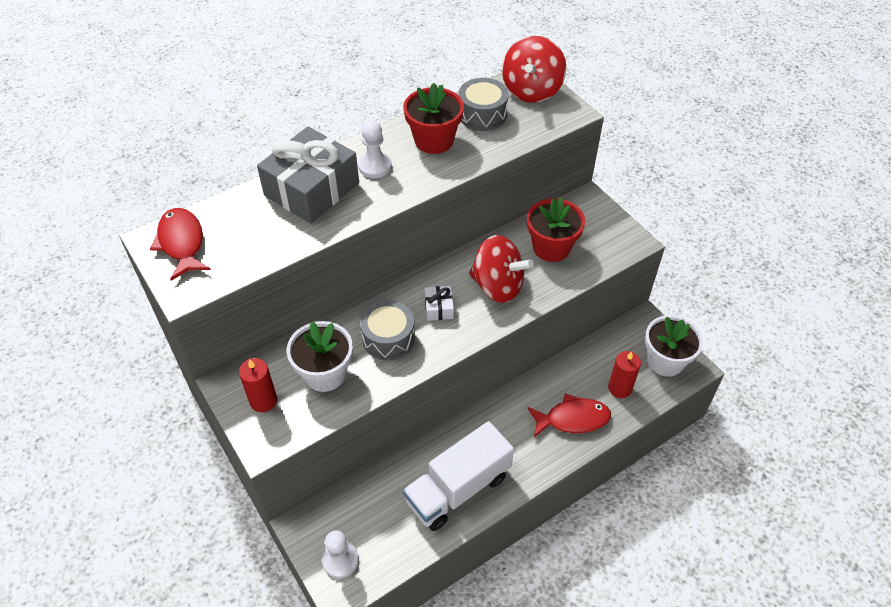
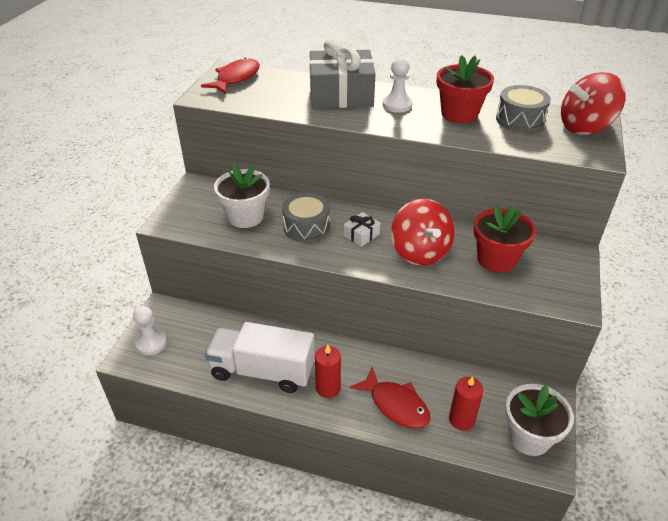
camera: 50 degrees right, 10 degrees down
red candle [239,358,277,412] -> red candle moved to [315,345,341,398]

